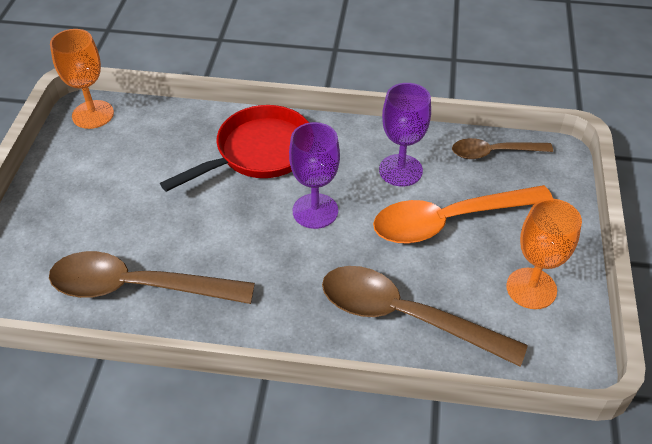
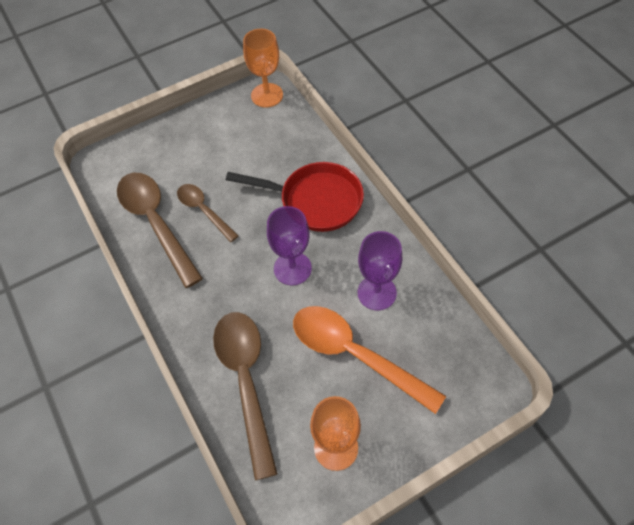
camera: 55 degrees right, 10 degrees up
brown spoon [452,138,553,159] -> brown spoon moved to [177,184,239,242]

